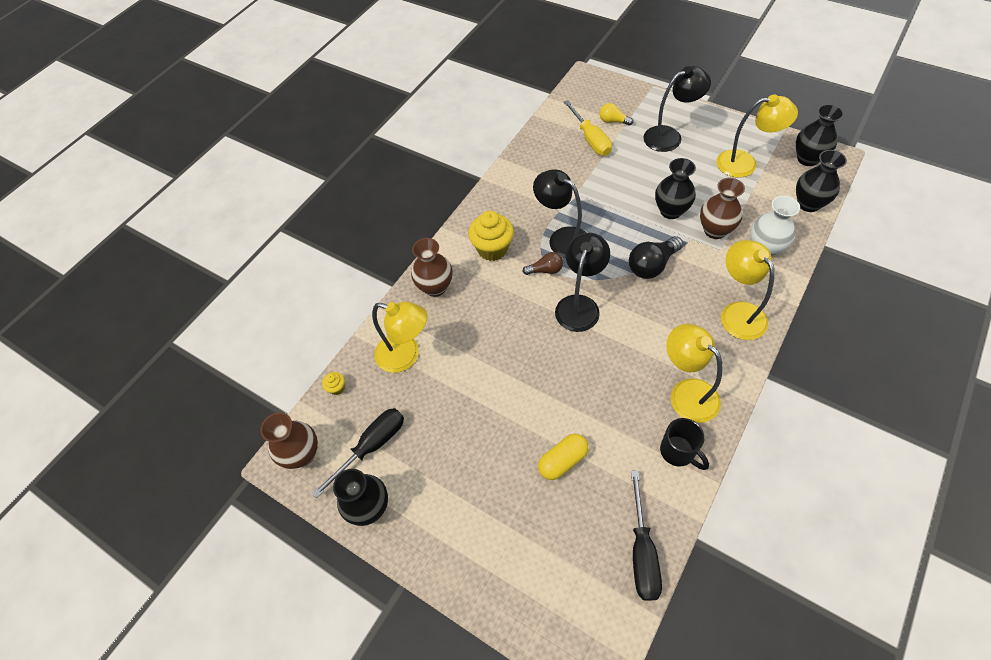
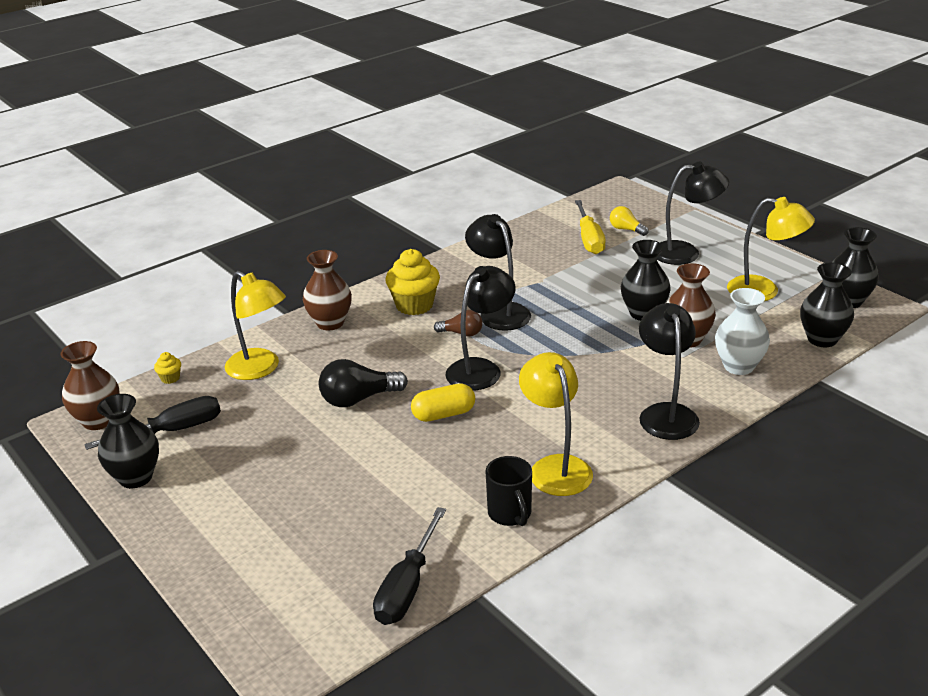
camera: 15 degrees right, 25 degrees down
yellow capsule [538,434,589,480] -> yellow capsule moved to [411,383,475,422]
black light bulb [629,236,683,279] -> black light bulb moved to [319,359,408,407]
yellow lamp [721,240,775,340] -> black lamp [639,303,700,440]

